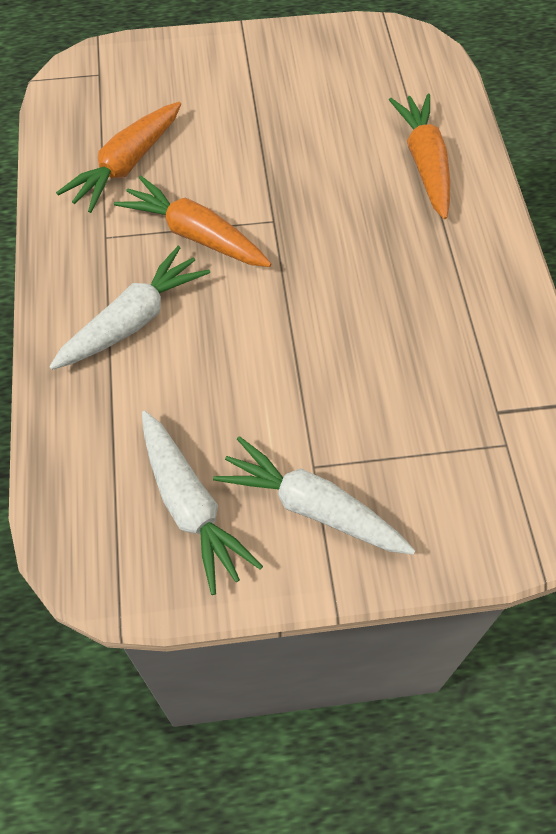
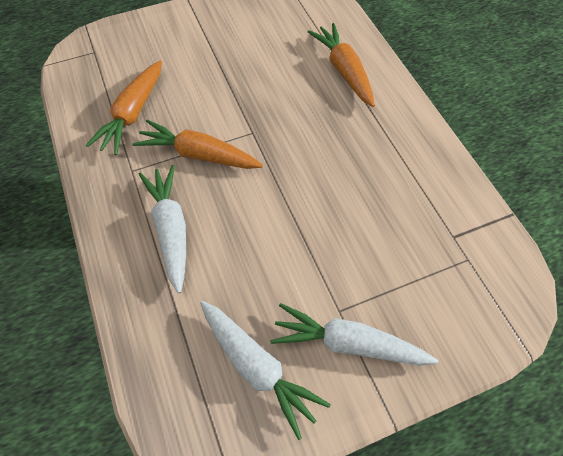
camera: 15 degrees left, 0 degrees up
white carrot [49,246,210,370] -> white carrot turned 45 degrees counterclockwise [139,165,186,294]

